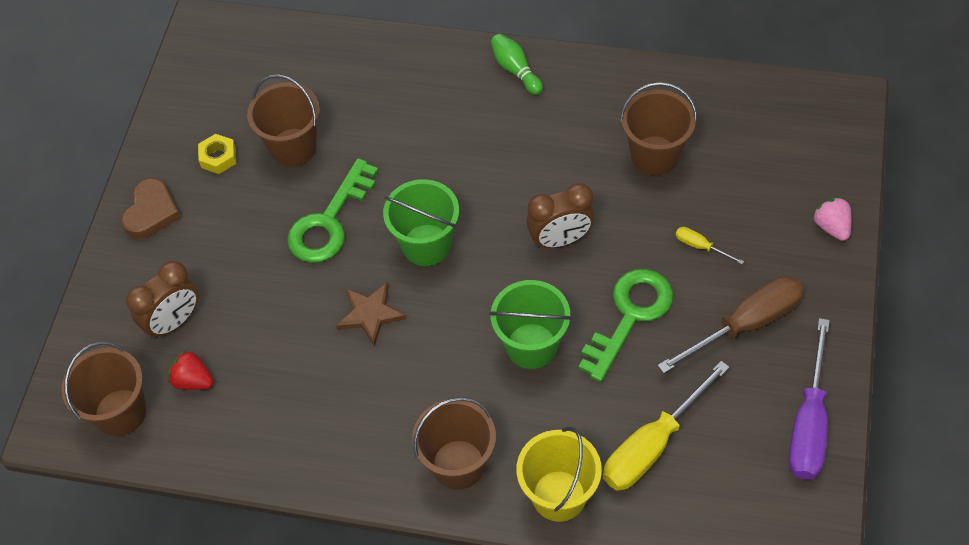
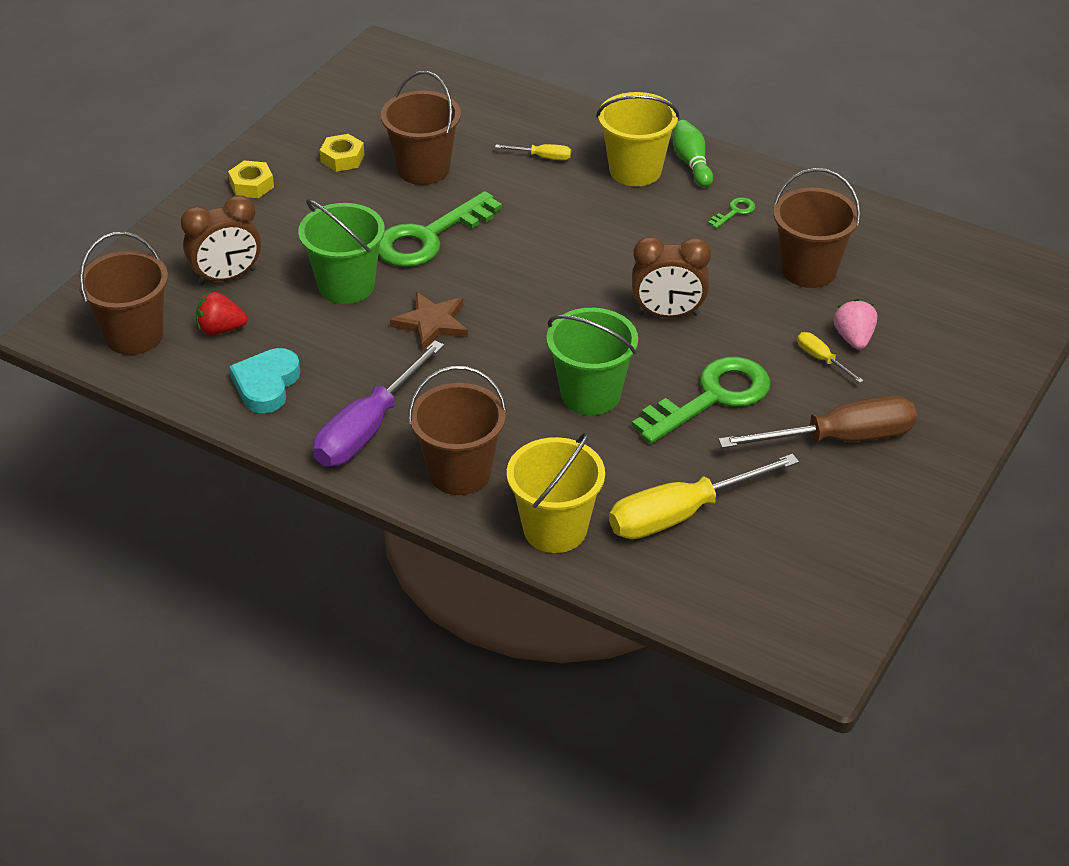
camera: 15 degrees right, 15 degrees down
brown heart [121,178,181,239] -> yellow nut [228,161,274,198]
red strawberry [168,350,213,390] -> red strawberry turned 45 degrees counterclockwise [196,292,248,335]
green bucket [383,179,459,266] -> green bucket moved to [298,199,385,304]
purple screwdriver [789,318,830,480] -> purple screwdriver moved to [313,340,444,466]
pink strawberry [813,197,851,241] -> pink strawberry moved to [834,299,877,350]
none -> turquoise heart [229,348,300,413]
none -> yellow screwdriver [495,144,571,160]
none -> yellow bucket [596,92,680,186]
none -> green key [708,197,755,229]

